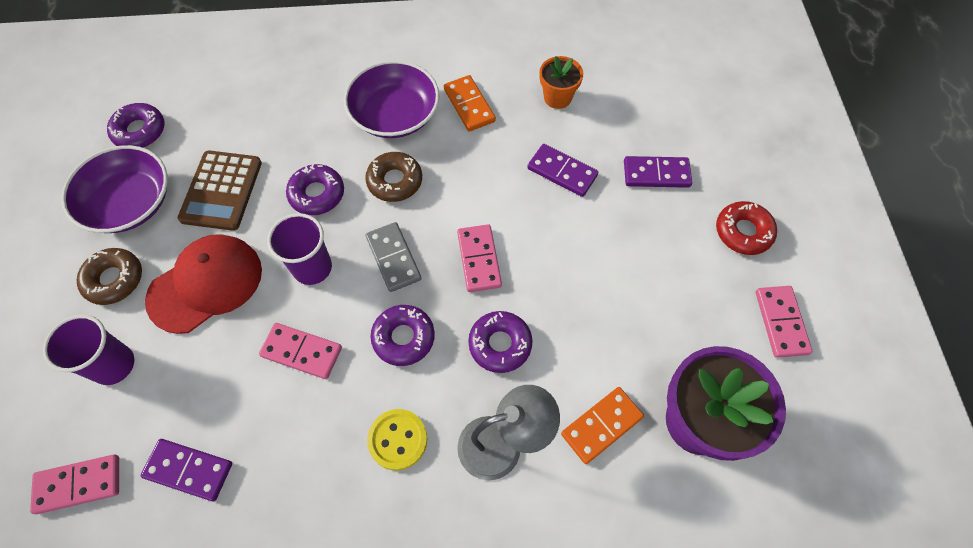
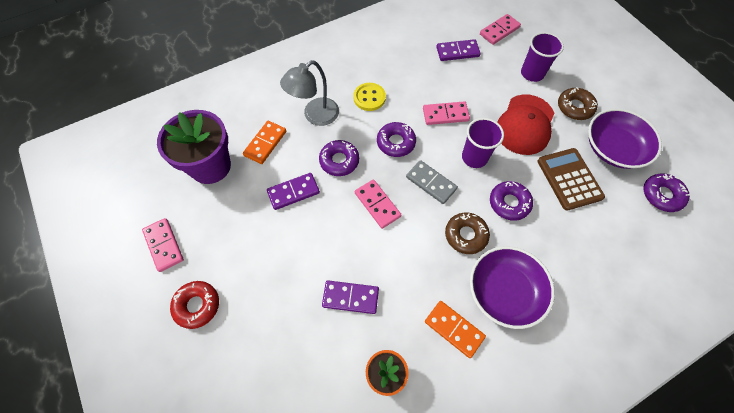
camera: 155 degrees right, 0 degrees up
purple domino [624,156,692,188] -> purple domino moved to [267,173,320,210]

